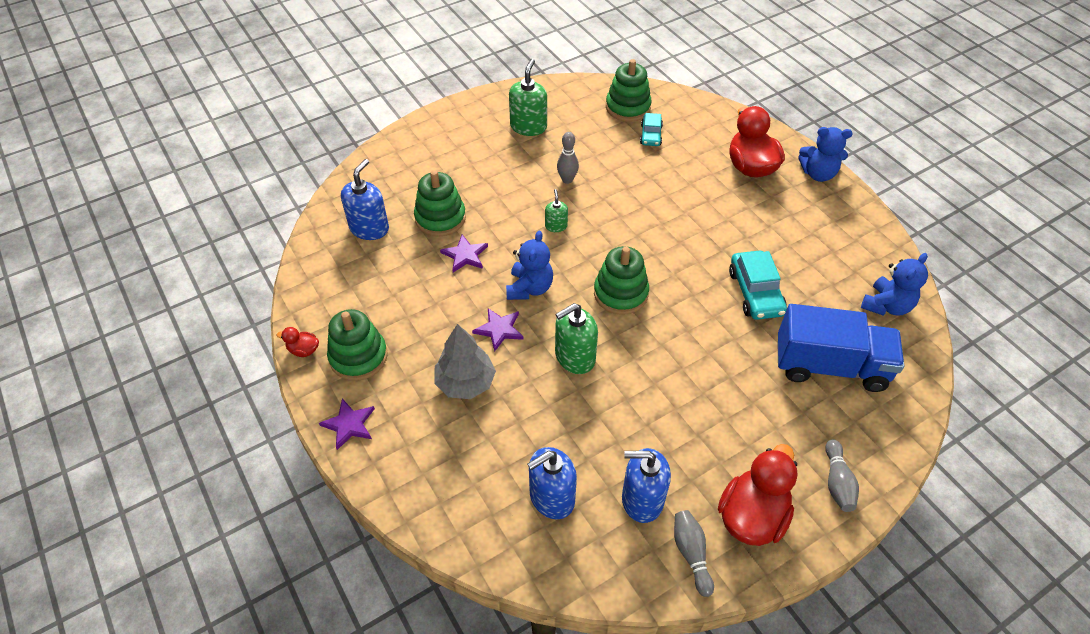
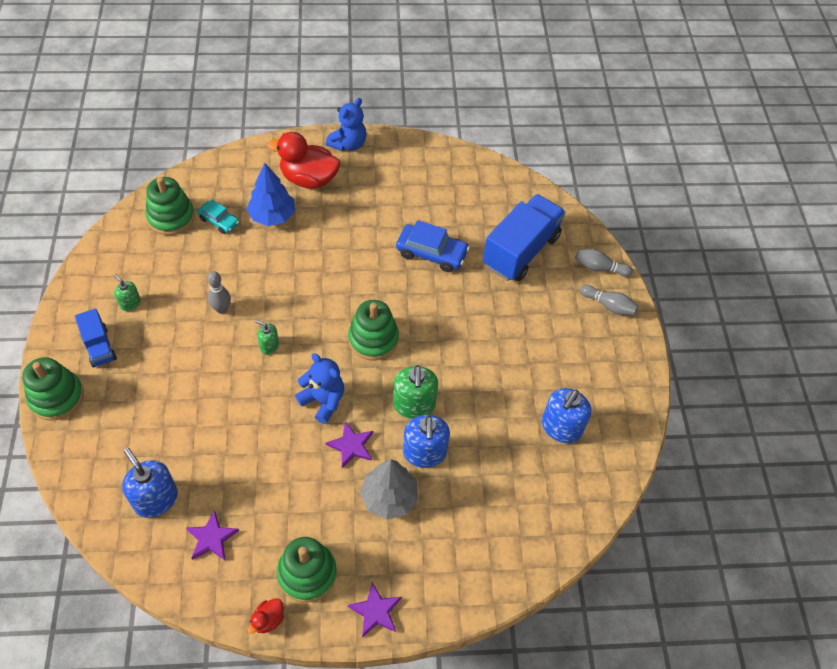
camera: 65 degrees left, 5 degrees up
green stacking toy [414,170,466,236] -> green stacking toy moved to [22,357,84,421]
purple star [440,234,488,273] -> purple star moved to [186,510,239,560]
green soap dispenser [509,59,547,136] -> green soap dispenser [114,274,141,311], size x0.54
blue soap dispenser [527,447,577,519] -> blue soap dispenser moved to [403,415,450,468]
grey bowling pin [674,510,714,597] -> grey bowling pin moved to [575,249,633,277]
red duck [718,444,798,546] -> none
turquoise car [729,251,787,320] -> blue car [396,220,470,272]
blue teddy bear [861,253,928,316] -> none
none -> blue truck [75,309,117,368]
none -> blue tree [247,163,295,226]

